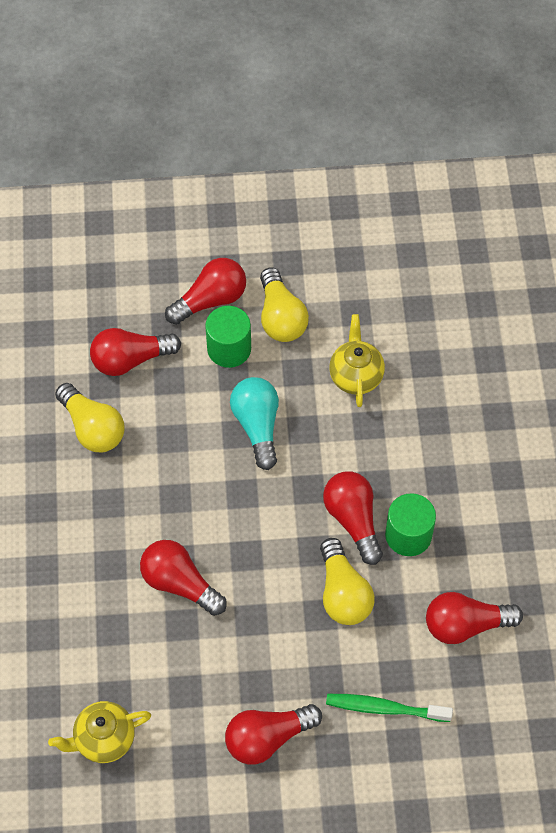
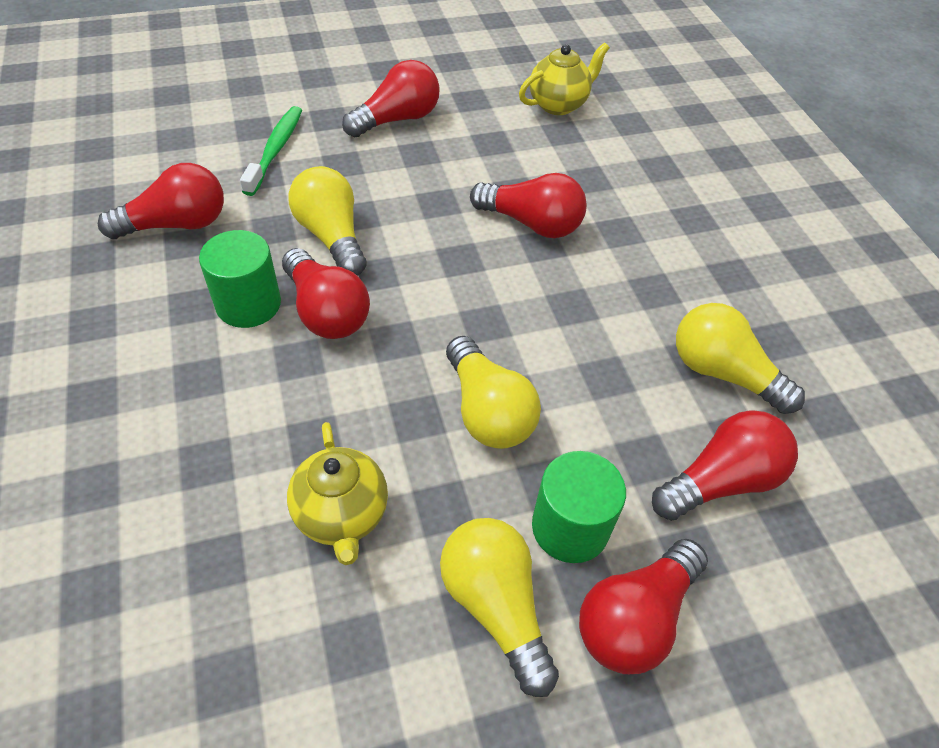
camera: 165 degrees right, 10 degrees down
turquoise light bulb [230,377,279,470] -> yellow light bulb [446,336,541,449]
green toothbrush [326,694,453,722] -> green toothbrush turned 75 degrees counterclockwise [240,106,302,196]

